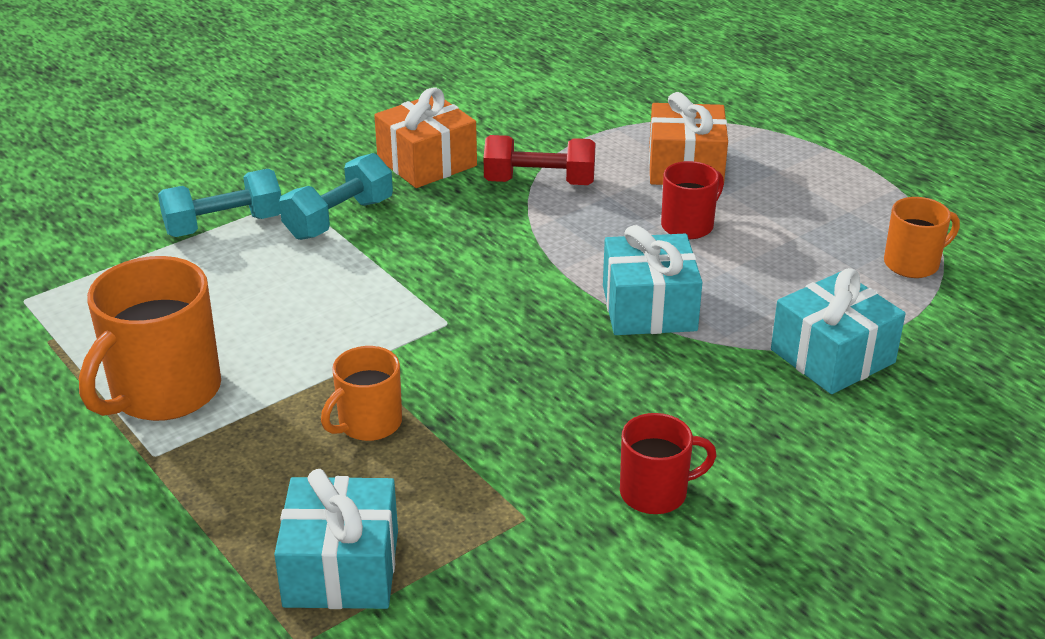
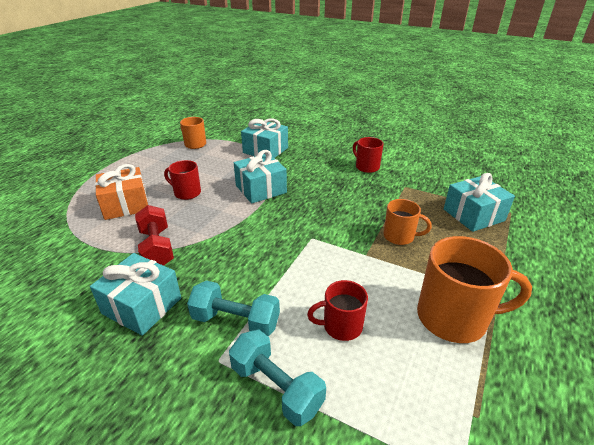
camera: 115 degrees left, 0 degrees up
orange gift [374,87,477,188] -> turquoise gift [90,253,181,336]
none -> red mug [307,280,368,341]

